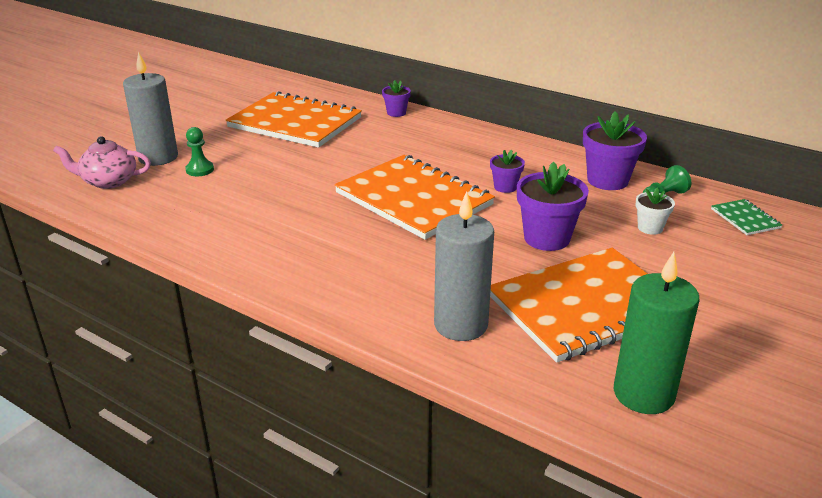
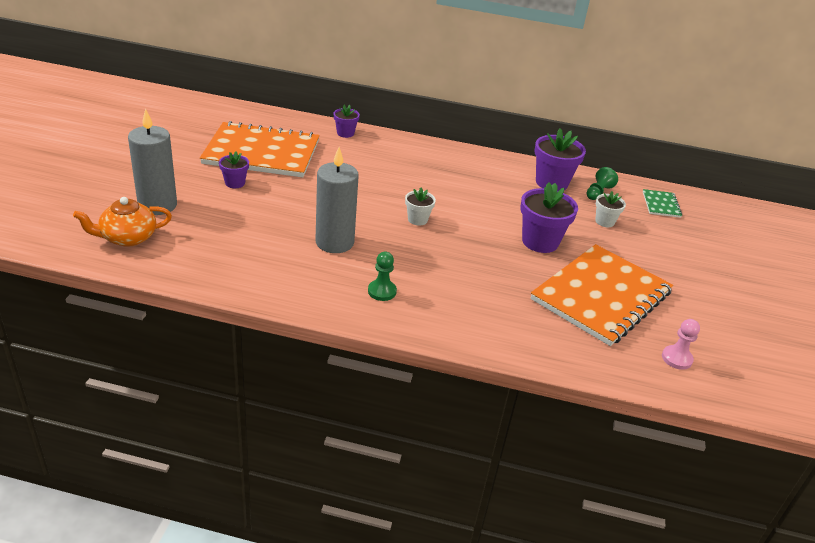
camera: 25 degrees left, 5 degrees up
pink teapot [53,136,151,189] -> orange teapot [73,197,172,247]
green pawn [185,127,214,176] -> green pawn moved to [368,252,397,301]
orange notebook [334,155,495,240] -> white flower pot [405,188,436,226]
grey candle [434,191,494,341] -> grey candle moved to [316,147,359,253]
purple flower pot [490,150,525,193] -> purple flower pot moved to [219,151,249,188]
green candle [614,252,700,414] -> pink pawn [662,319,700,370]
green notebook [711,199,782,235] -> green notebook turned 45 degrees clockwise [643,189,682,218]

